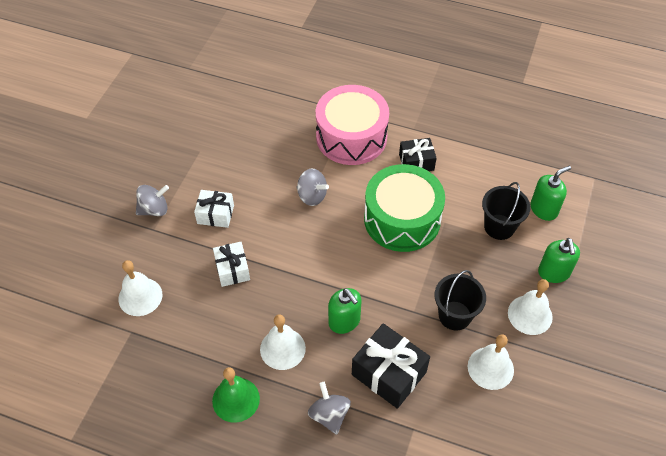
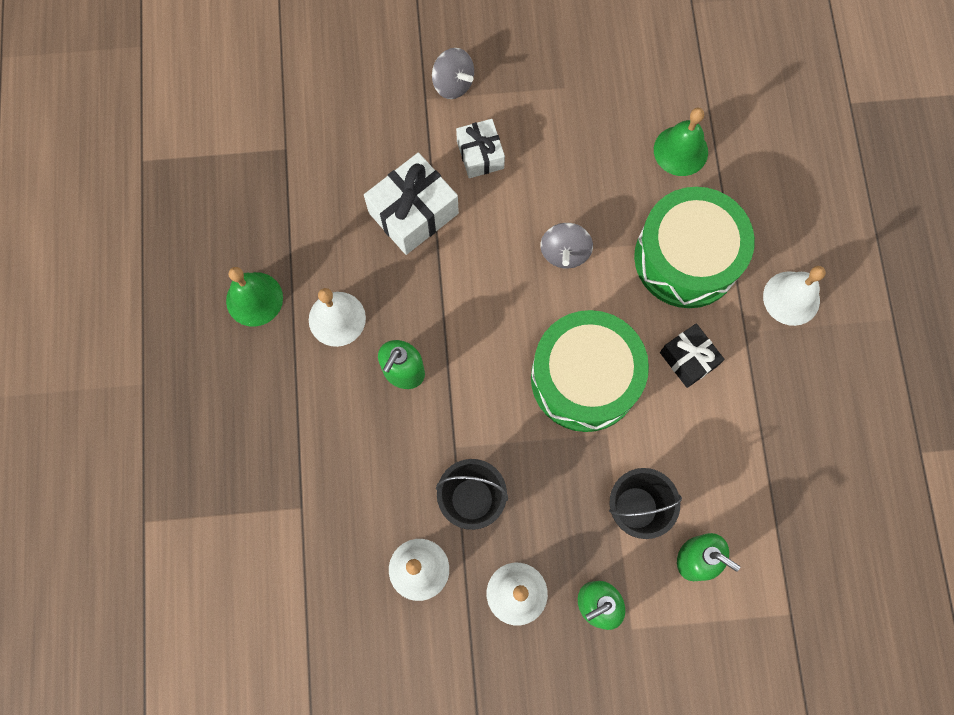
camera: 65 degrees right, 20 degrees up
white bell [118,260,162,316] -> white bell moved to [763,266,826,326]
white gift [213,242,250,287] -> white gift [364,152,459,255], size x1.59
grey spinning top [308,382,351,435] -> none
pink drum [316,85,389,165] -> green drum [634,187,755,308]
black gift [352,323,430,409] -> none
none -> green bell [654,108,708,176]

